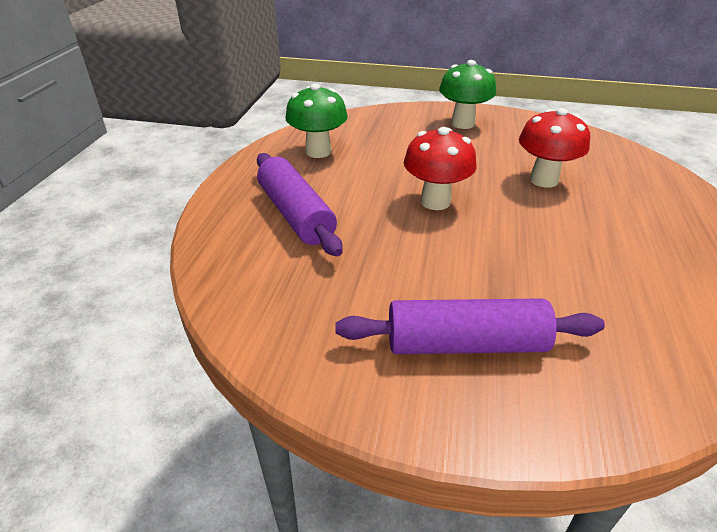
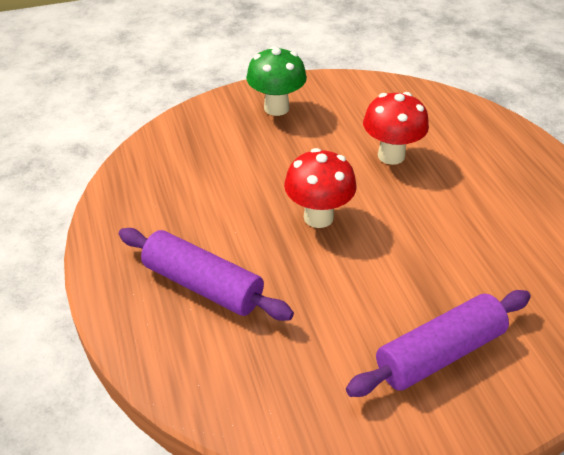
camera: 30 degrees left, 5 degrees up
green mushroom [285,84,348,158] -> none

